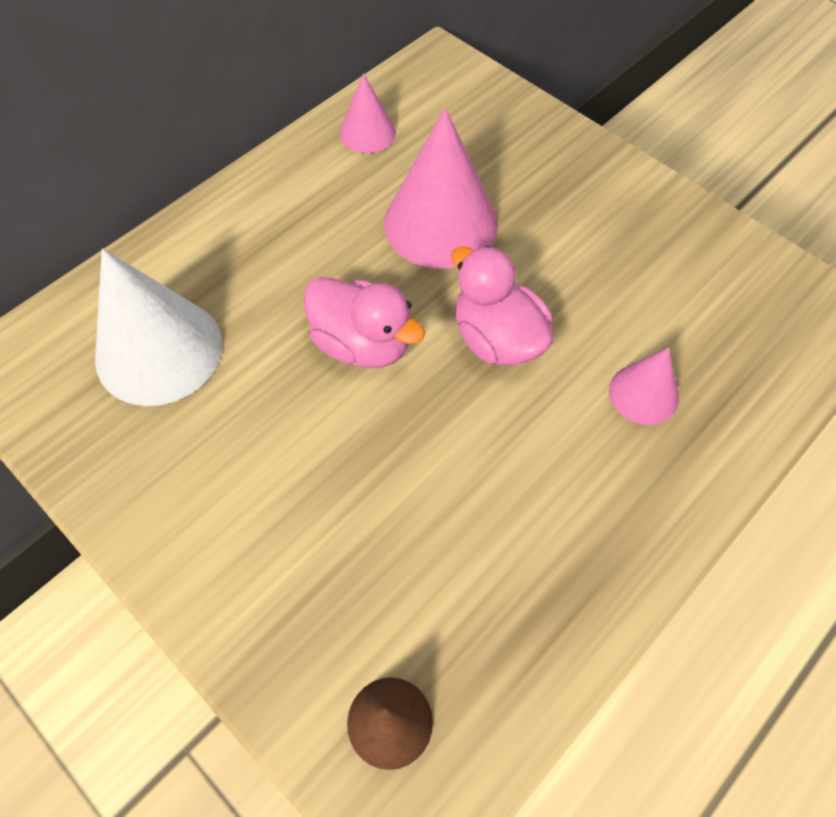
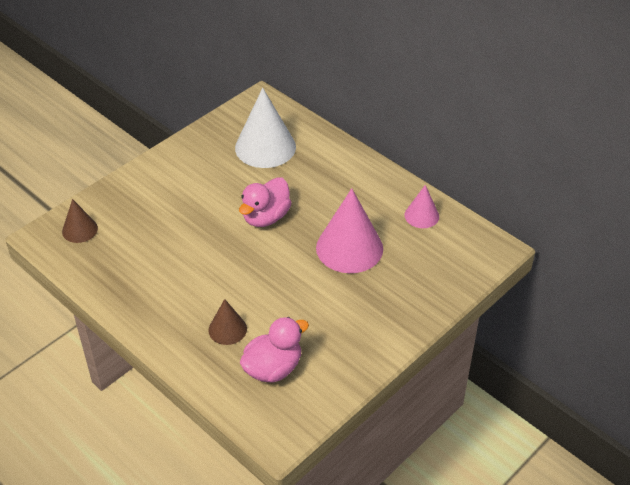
camera: 90 degrees right, 15 degrees down
pink duck [451,246,553,366] -> pink duck moved to [240,317,309,383]
pink cone [609,348,679,425] -> brown cone [208,299,247,345]

